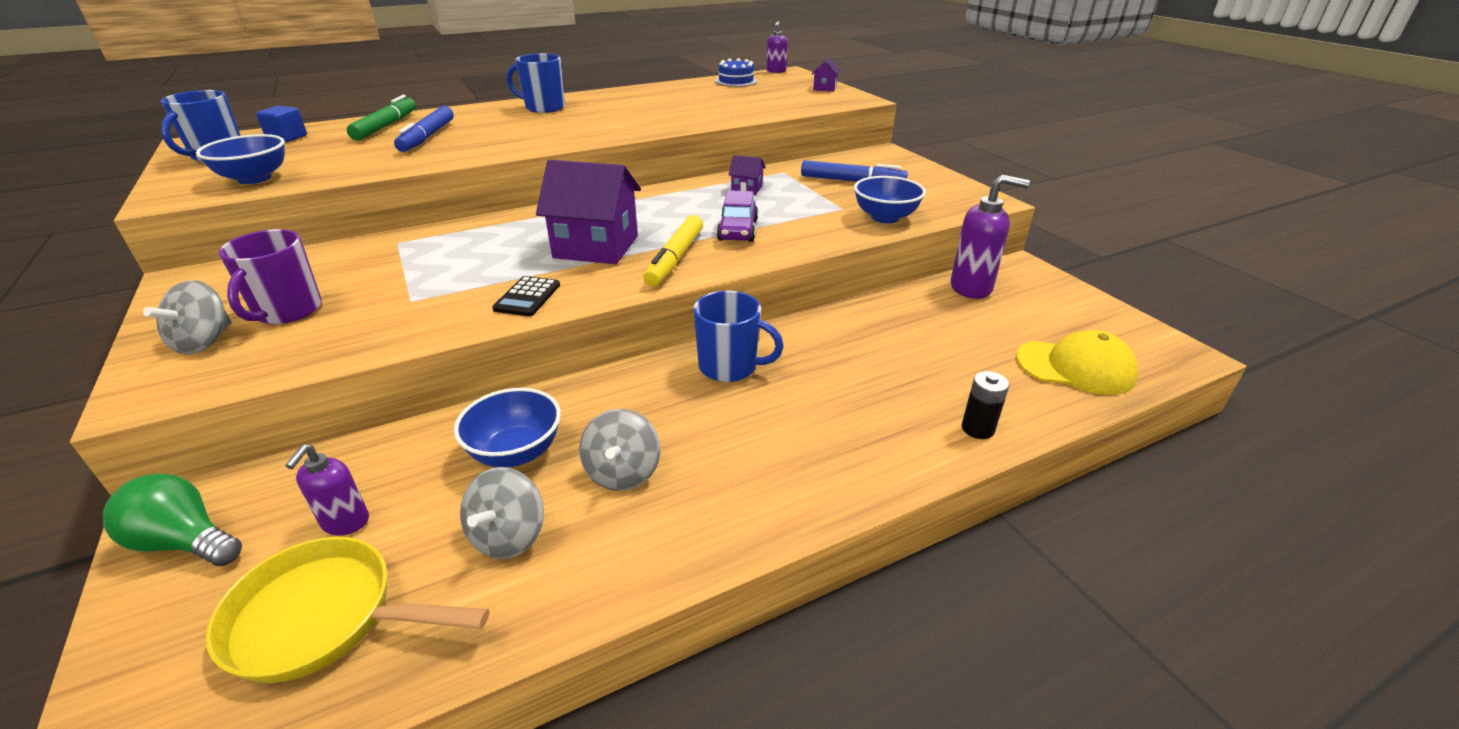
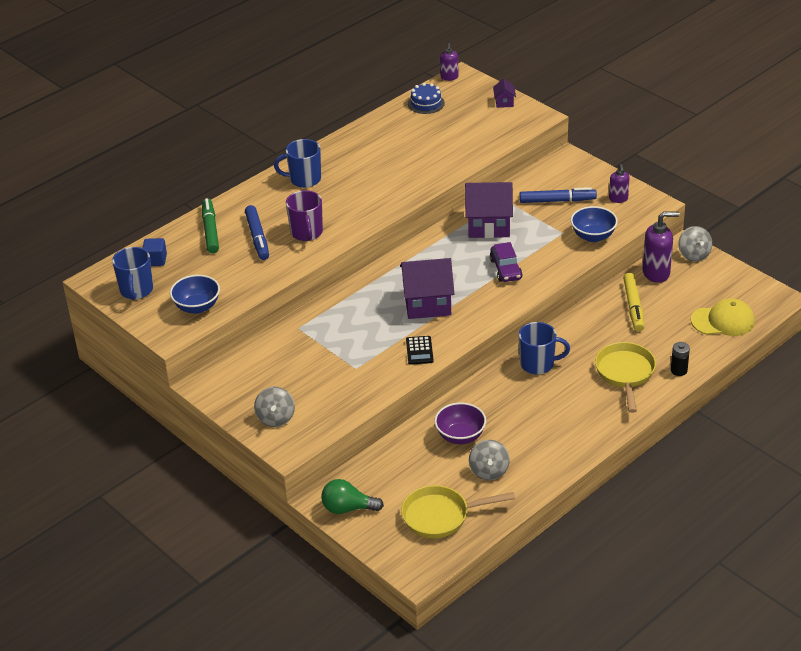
camera: 15 degrees left, 5 degrees up
purple mug [218,229,322,324] -> purple mug moved to [286,190,323,241]
purple soap dispenser [285,444,369,535] -> purple soap dispenser moved to [609,164,630,203]
blue bowl [454,388,561,467] -> purple bowl [434,403,486,444]
grey spinning top [579,409,661,491] -> grey spinning top moved to [678,226,712,262]
yellow marker [643,215,703,286] -> yellow marker moved to [623,273,644,331]
purple house [729,155,766,195] -> purple house [465,182,513,238], size x2.20
none -> yellow pan [595,342,656,413]

